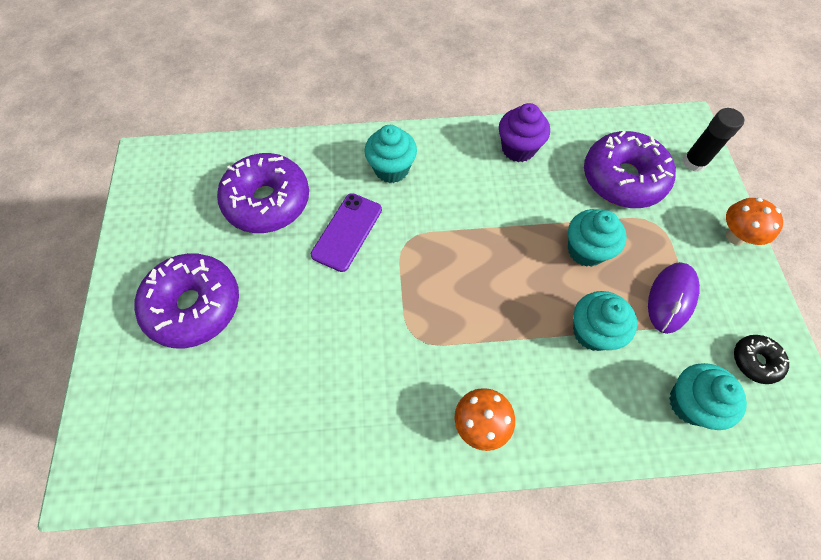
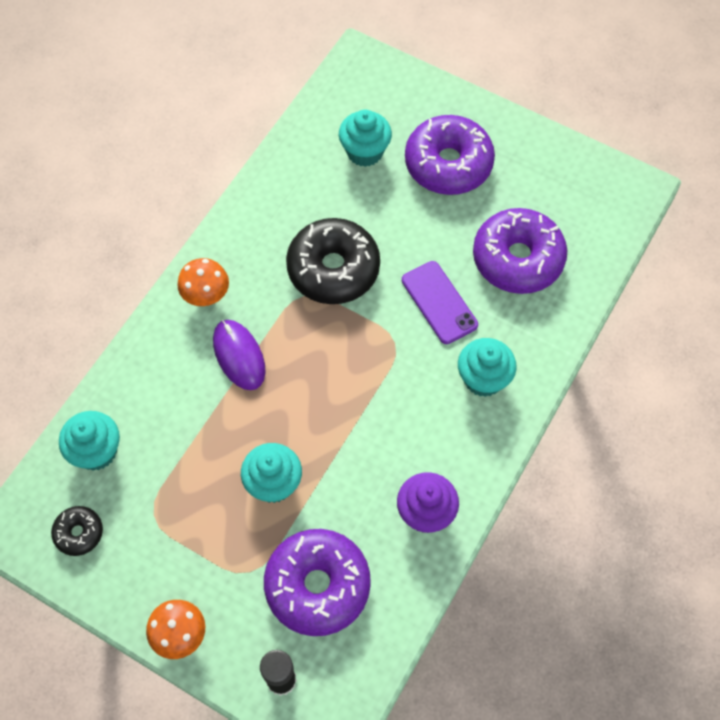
camera: 125 degrees right, 0 degrees up
turquoise cupcake [573,291,637,351] -> turquoise cupcake moved to [339,110,392,167]
purple mouse [648,262,700,334] -> purple mouse moved to [213,320,266,390]
none -> black donut [286,218,380,304]

